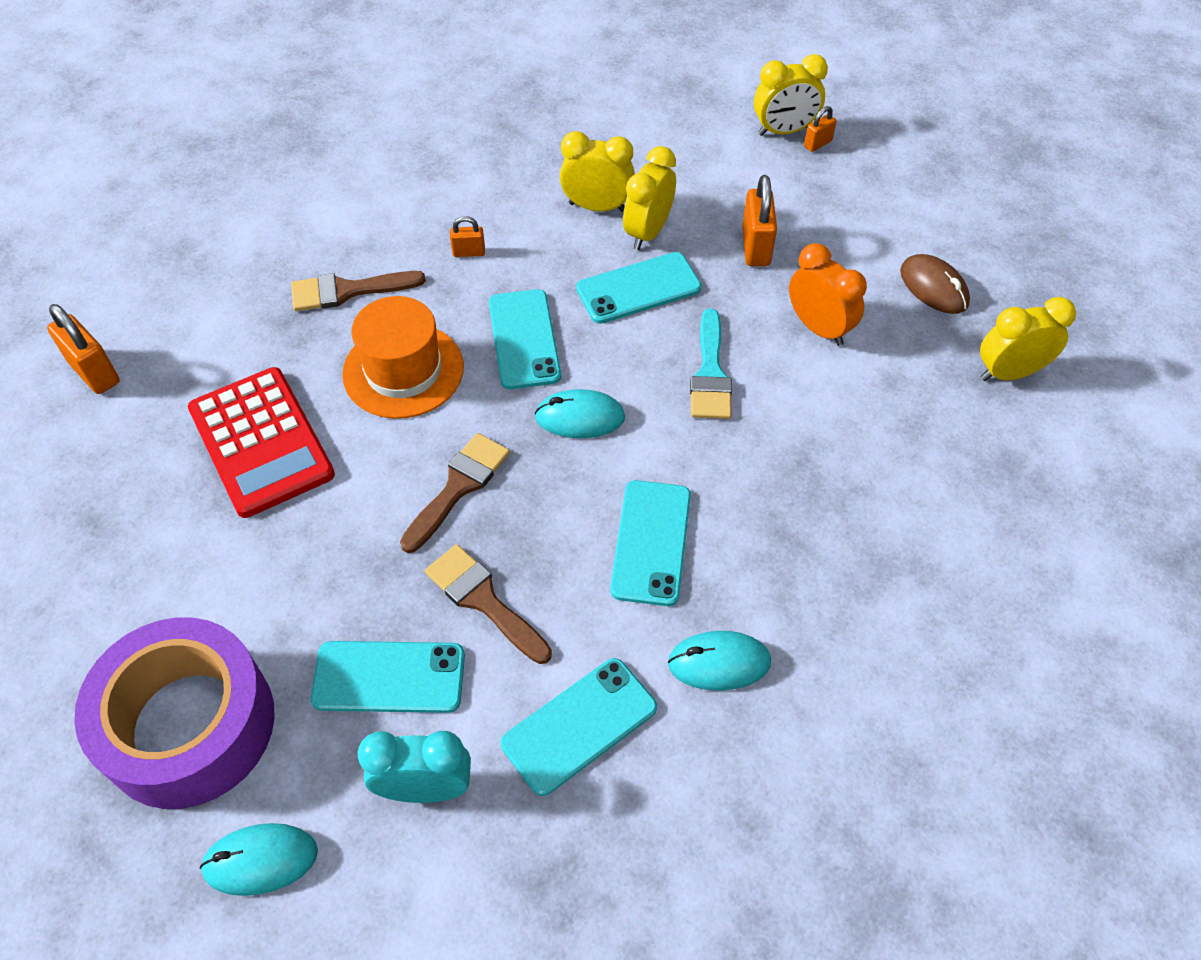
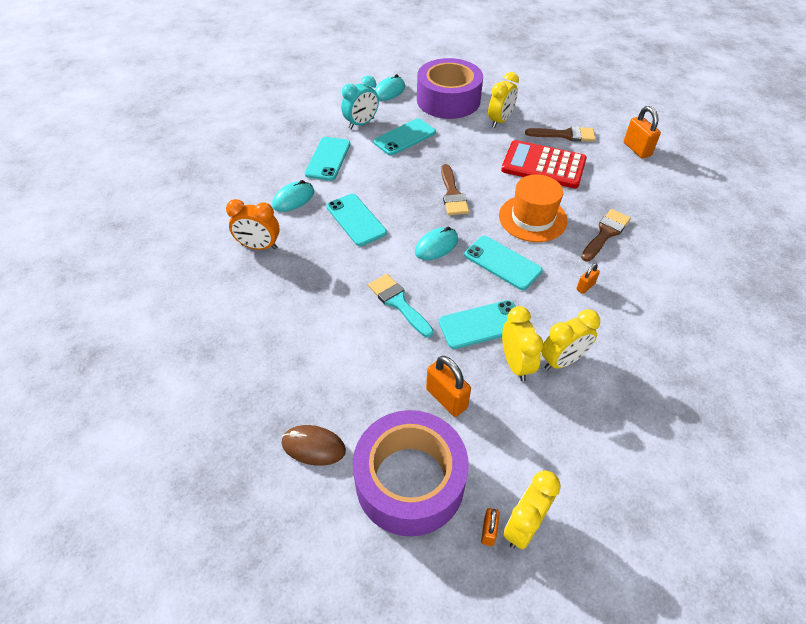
camera: 140 degrees right, 5 degrees down
orange padlock [47,304,120,394] -> orange padlock turned 60 degrees clockwise [624,106,661,158]
brown brush [425,544,552,664] -> brown brush moved to [525,126,596,142]
turquoise phone [576,252,701,324] -> turquoise phone turned 45 degrees clockwise [439,300,516,349]
orange clock [789,243,867,346] -> orange clock moved to [226,199,280,250]
yellow clock [980,297,1076,381] -> yellow clock moved to [488,72,519,128]
none -> purple tape [353,410,469,537]

